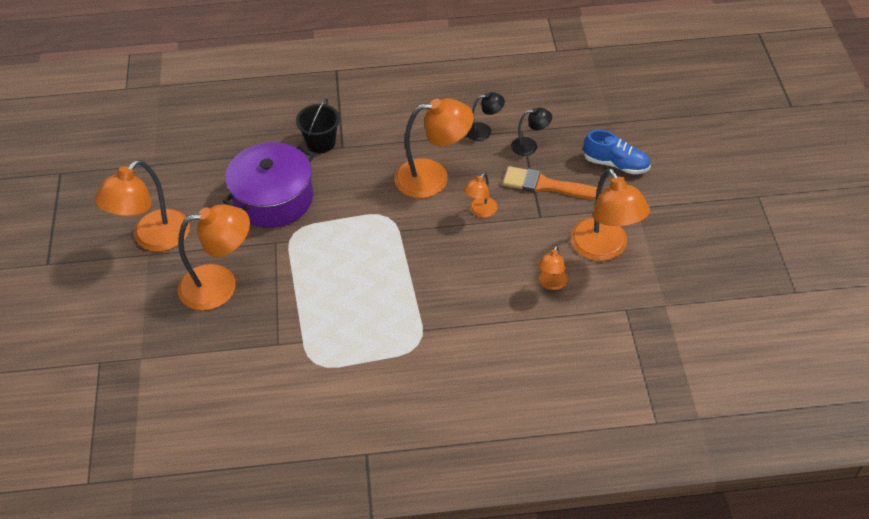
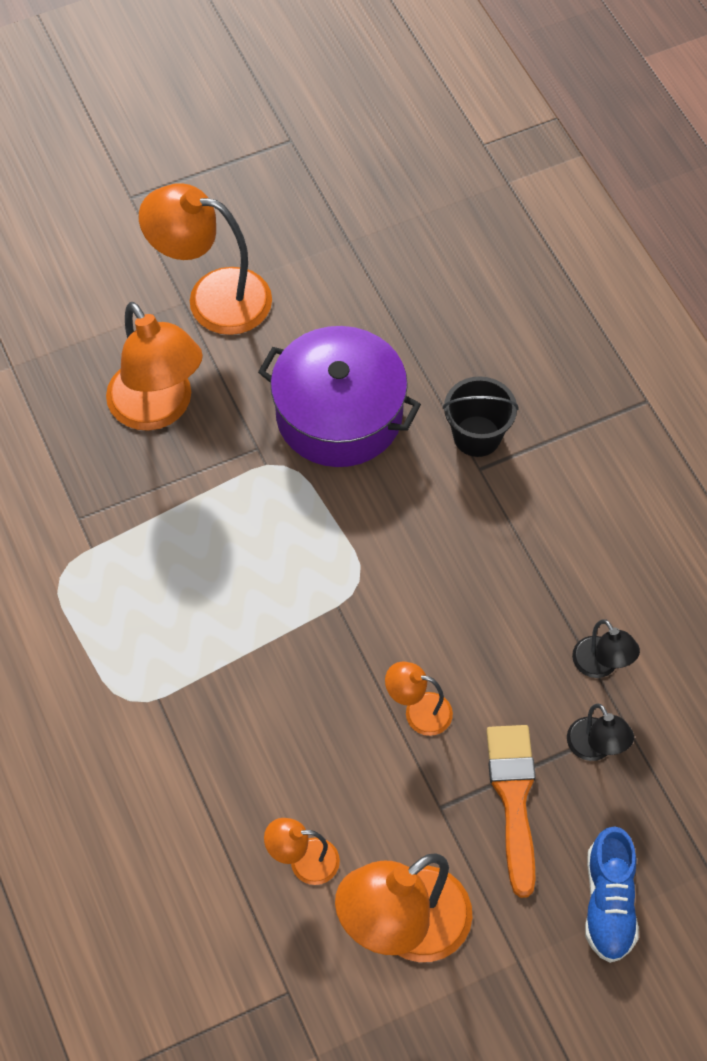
camera: 70 degrees right, 10 degrees up
orange lamp [394,98,474,198] -> none

